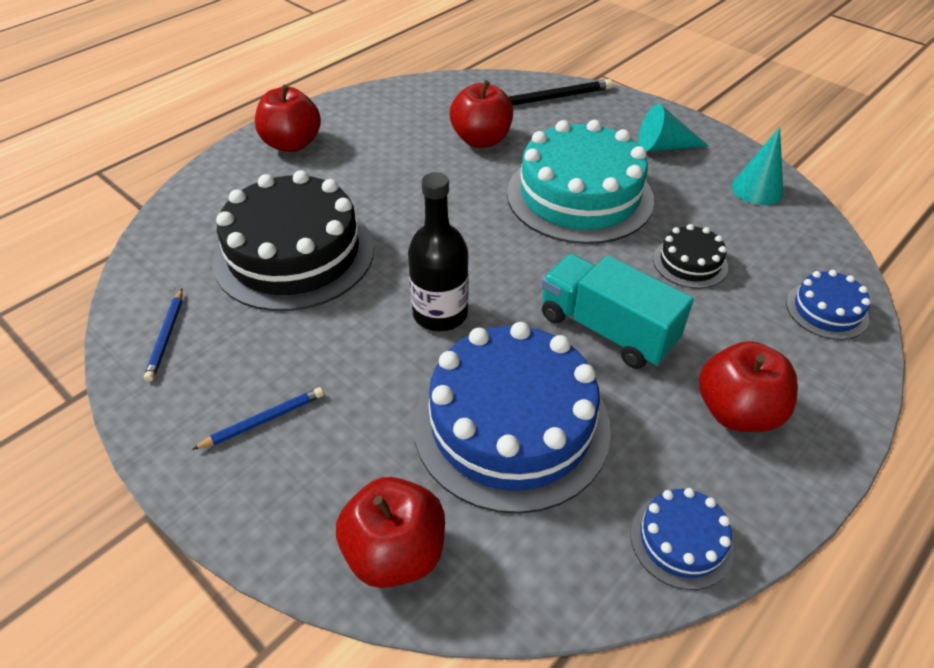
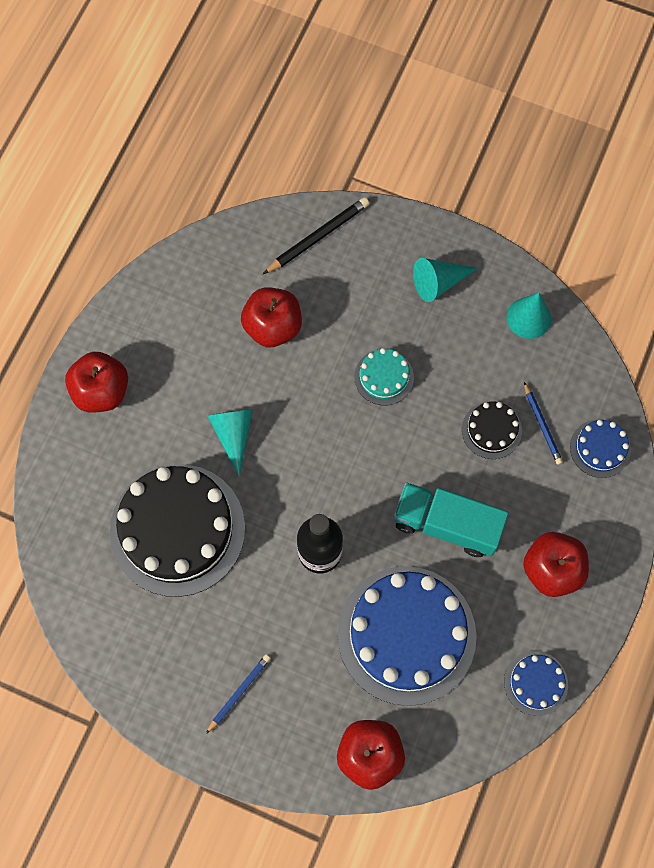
camera: 20 degrees left, 25 degrees up
blue pencil [144,289,183,382] -> blue pencil moved to [524,382,563,465]
turquoise cake [507,120,654,244] -> turquoise cake [354,348,414,405], size x0.46
none -> turquoise cone [207,409,253,477]

